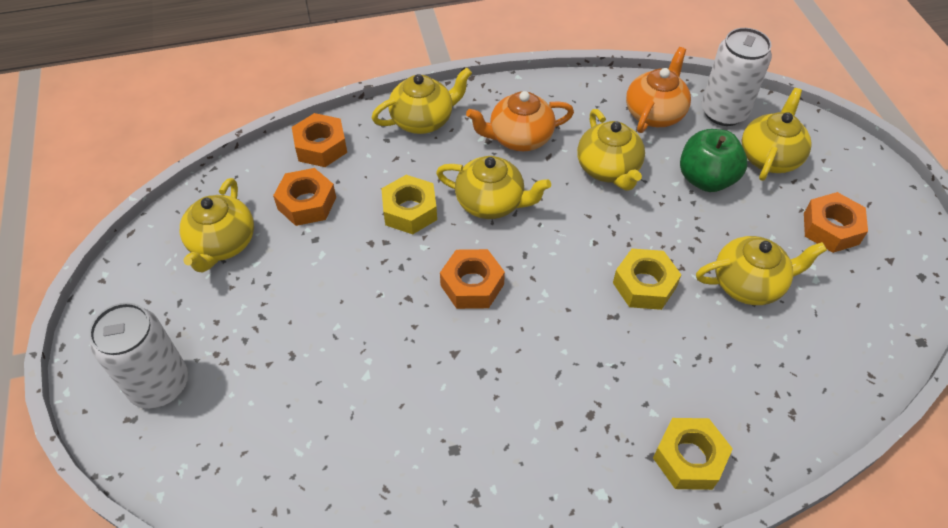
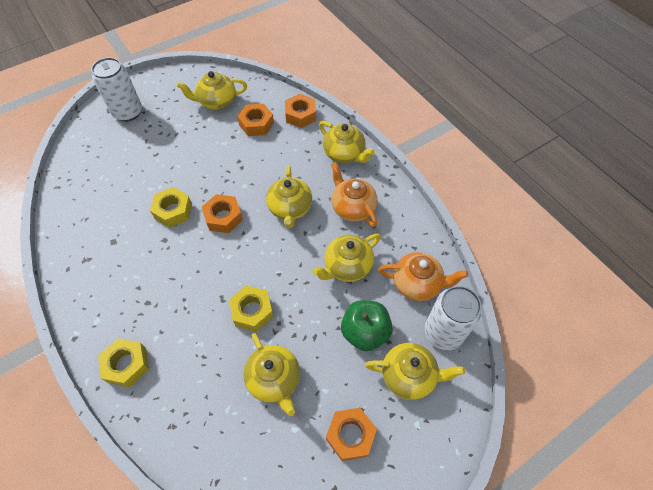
camera: 70 degrees right, 5 degrees up
yellow nut [381,175,437,234] -> yellow nut moved to [150,187,192,228]

